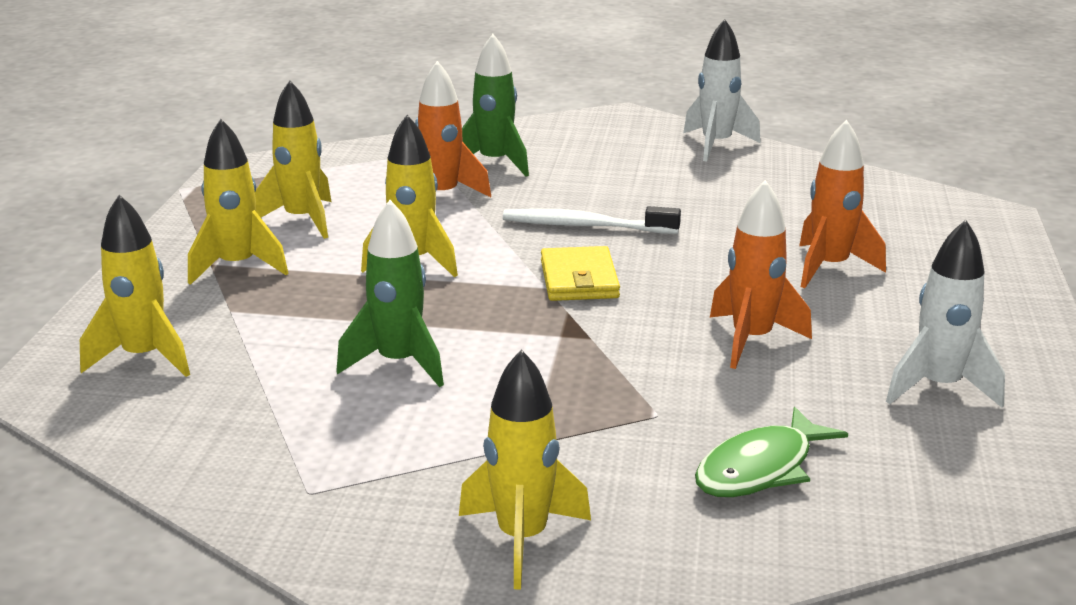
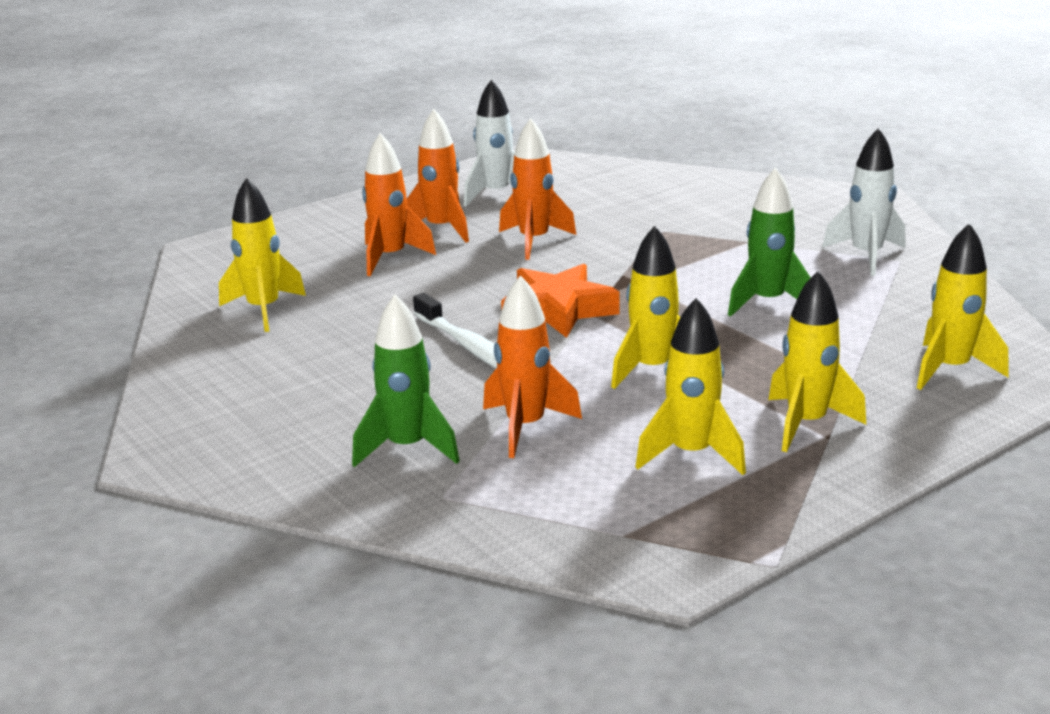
camera: 135 degrees left, 0 degrees up
yellow rocket [459,350,591,590] -> yellow rocket moved to [219,178,306,332]
yellow wallet [541,246,620,301] -> orange star [501,264,619,338]
white rocket [683,19,761,161] -> white rocket moved to [822,128,905,276]
green fish [695,407,848,497] -> none
none -> orange rocket [407,109,469,243]

